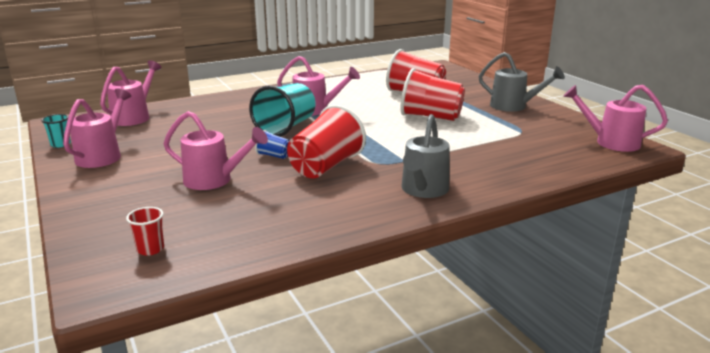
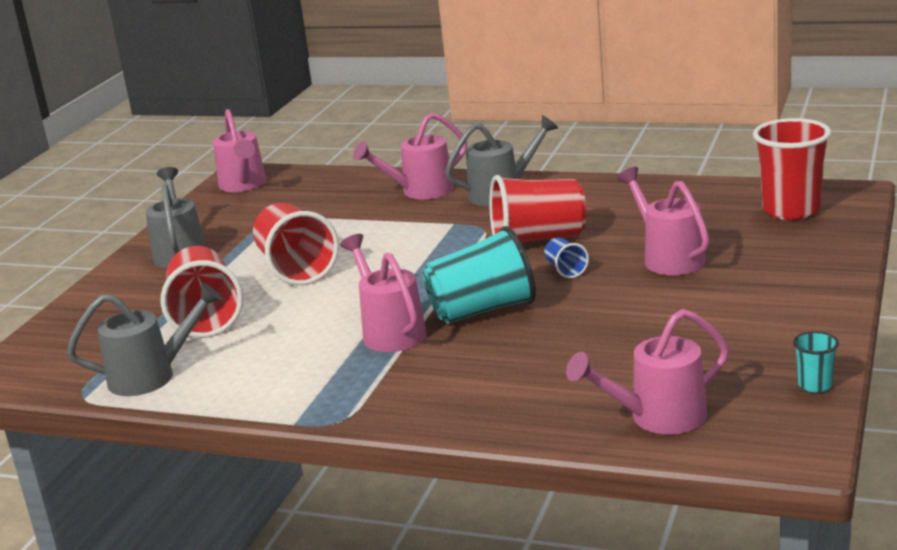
camera: 130 degrees left, 0 degrees up
pink watering can [63,89,131,168] -> pink watering can moved to [353,112,467,199]
red cup [126,207,164,256] -> red cup [753,118,831,220], size x2.17
none -> grey watering can [67,283,222,396]

